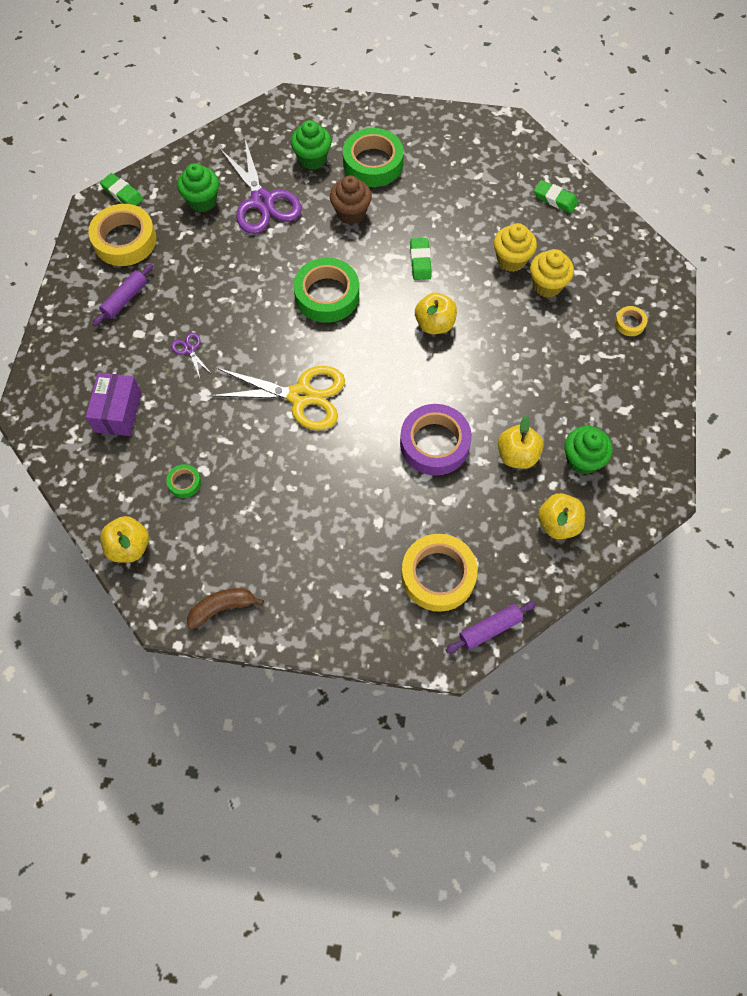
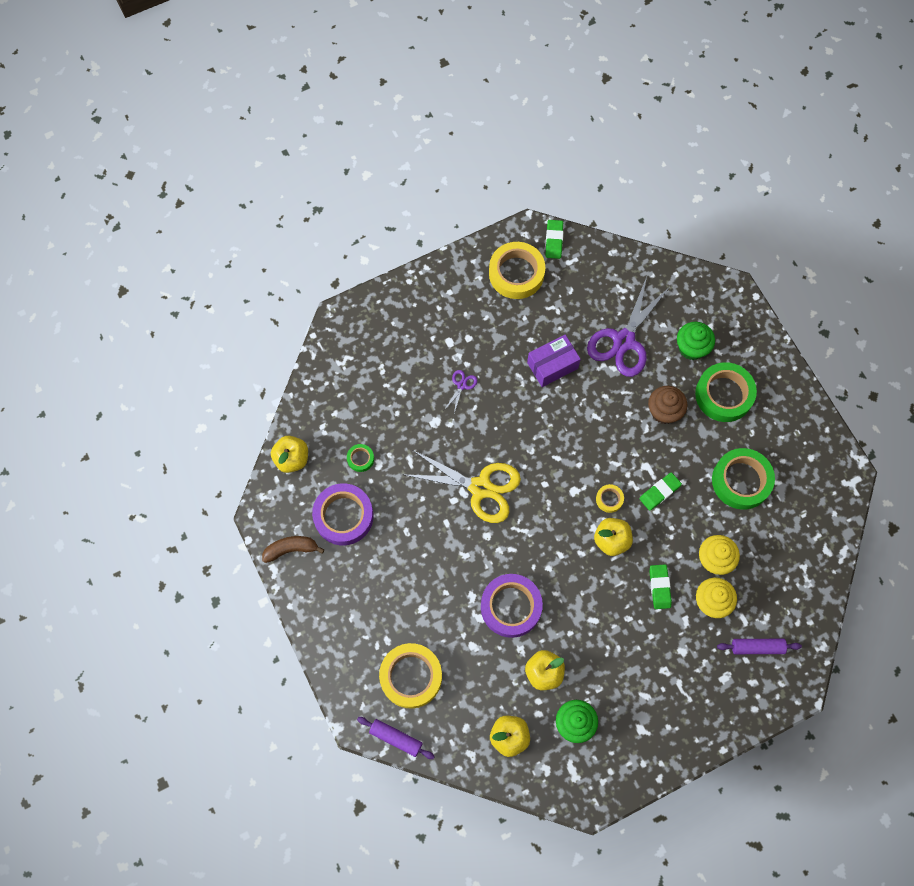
camera: 55 degrees right, 5 degrees up
purple box [86,373,141,436] -> purple box moved to [527,335,581,387]
purple rolling pin [92,264,153,326] -> purple rolling pin moved to [717,639,802,654]
green cupcake [177,163,219,212] -> none
brown banana [187,588,264,629] -> brown banana turned 45 degrees counterclockwise [262,536,325,563]
yellow scissors [209,366,345,431] -> yellow scissors turned 45 degrees counterclockwise [402,450,521,523]
green tape [293,258,359,323] -> green tape moved to [712,448,775,510]
green eraser [534,180,578,213] -> green eraser moved to [650,564,672,609]
yellow tape [615,306,647,336] -> yellow tape moved to [596,484,624,513]
none -> purple tape [312,483,374,545]

